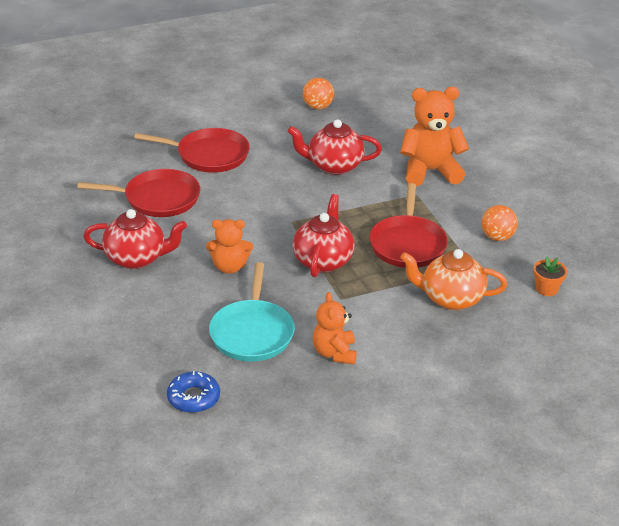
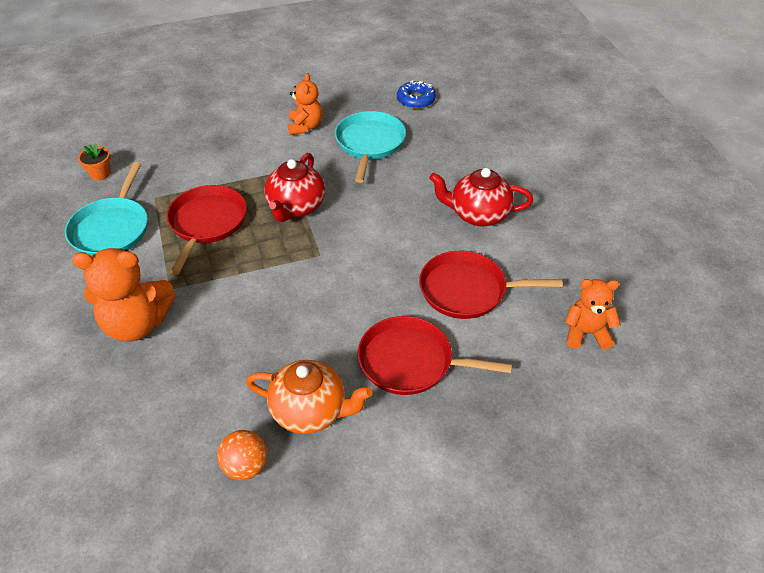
camera: 175 degrees left, 10 degrees up
orange teddy bear [206,219,253,274] -> orange teddy bear moved to [565,279,621,350]
red teapot [287,119,382,175] -> none
orange teapot [400,249,507,310] -> orange teapot moved to [246,360,373,434]
orange ball [481,205,518,241] -> turquoise pan [65,162,148,256]

